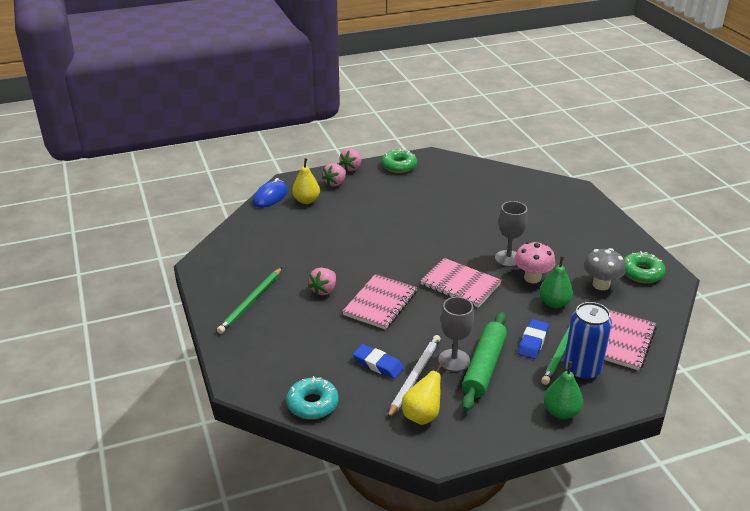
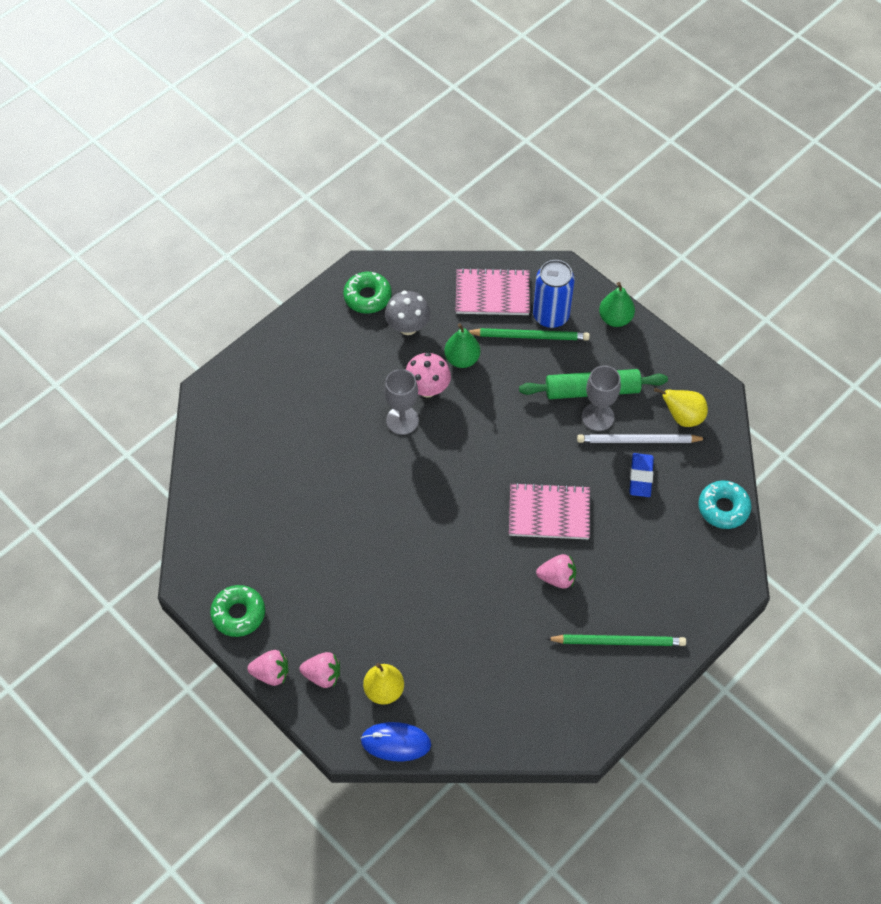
camera: 115 degrees left, 25 degrees up
pink notebook [420,258,502,308] -> none
blue eraser [518,319,549,359] -> none

